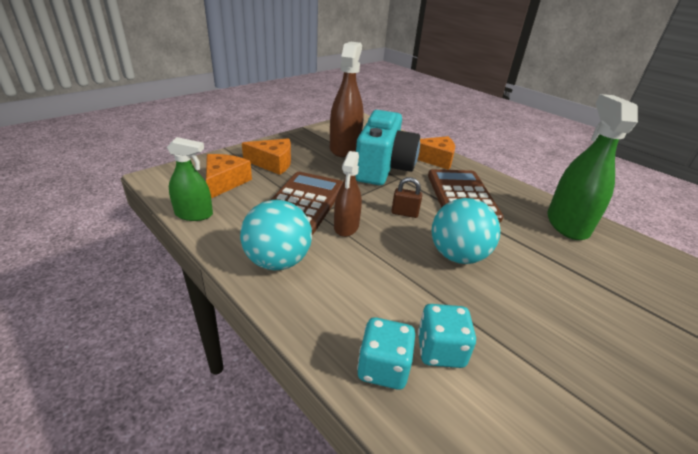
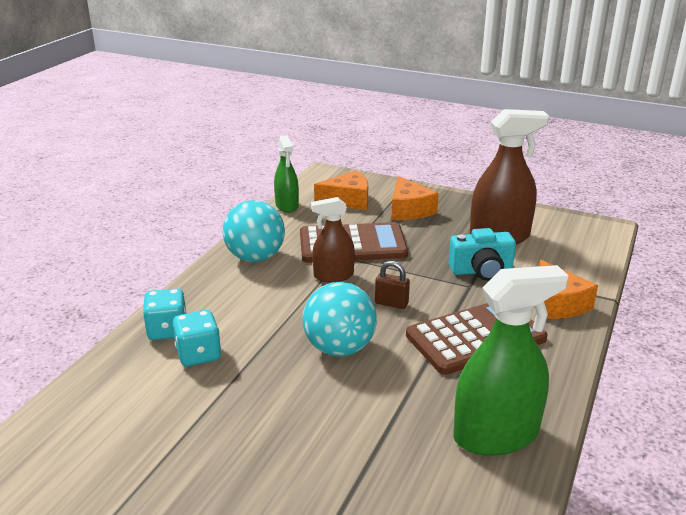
camera: 70 degrees right, 5 degrees down
turquoise camera [355,110,420,185] -> turquoise camera [449,228,516,281], size x0.58
brown padlock [391,177,422,218] -> brown padlock turned 60 degrees counterclockwise [375,261,410,309]

